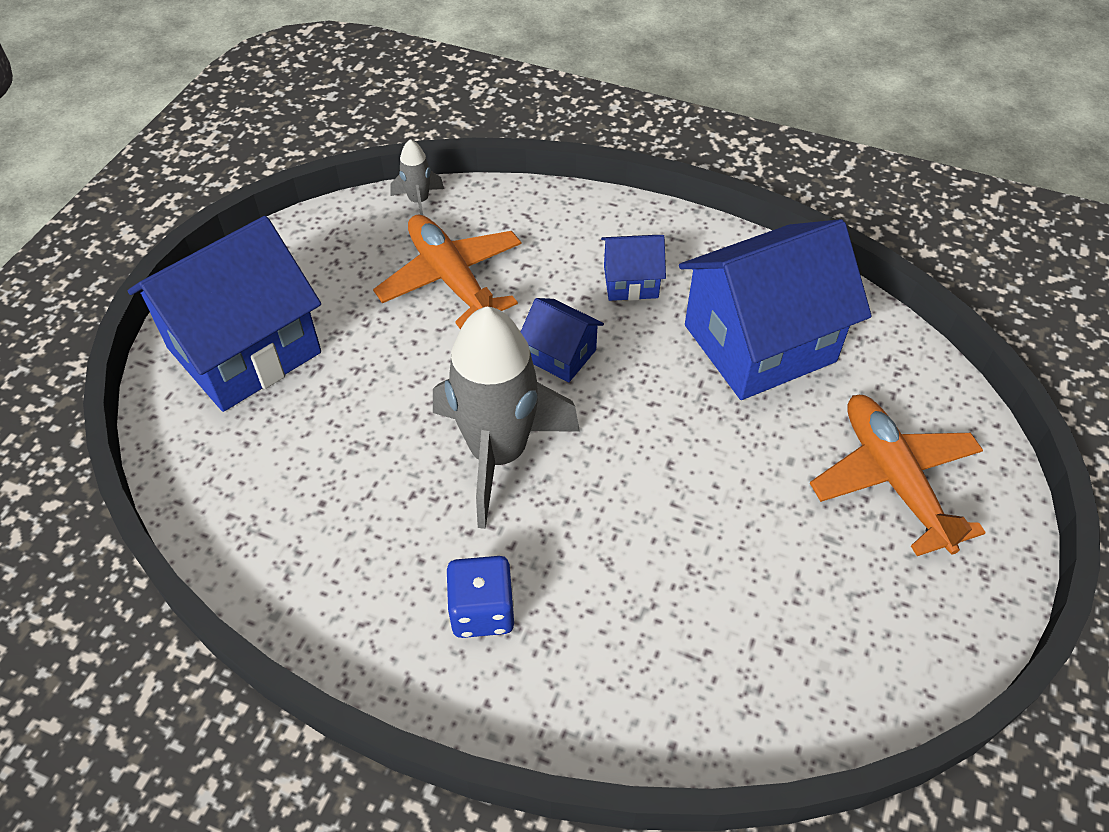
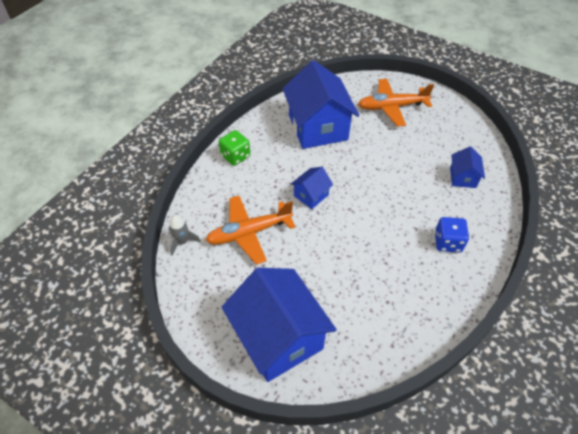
camera: 80 degrees left, 0 degrees up
grey rocket [433,307,580,529] -> none
blue house [601,235,666,301] -> blue house moved to [450,147,485,188]
none -> green dice [219,130,250,166]

